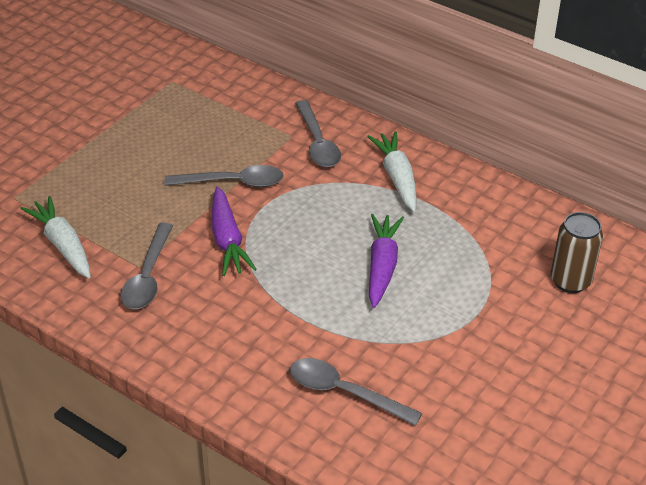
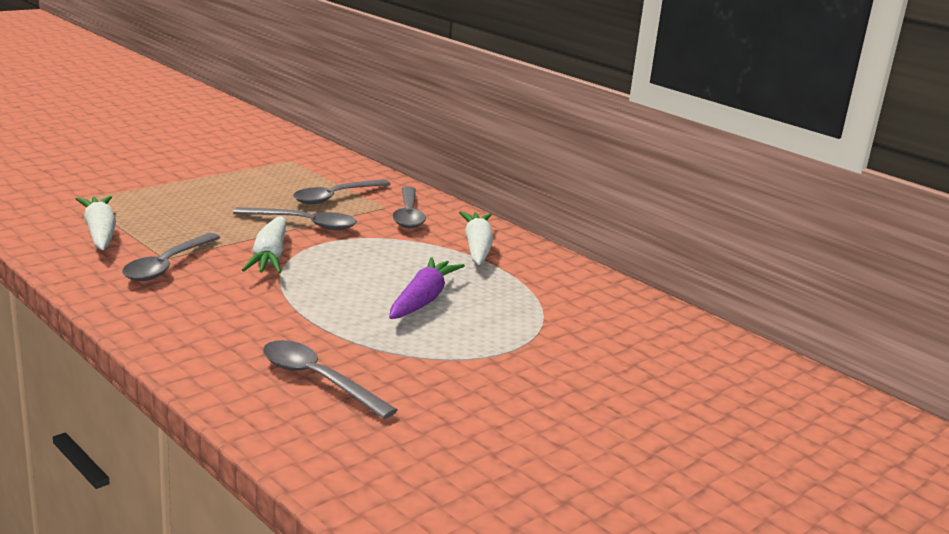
camera: 10 degrees right, 20 degrees down
purple carrot [212,187,257,276] -> white carrot [242,216,287,274]
brown can [551,212,603,293] -> none
none -> grey spoon [293,179,390,204]

